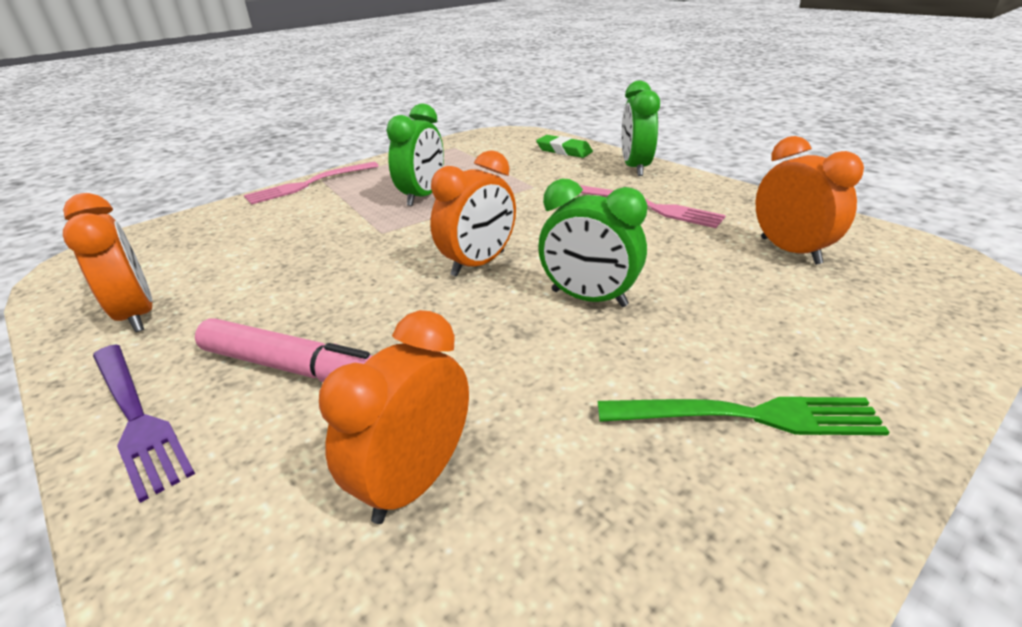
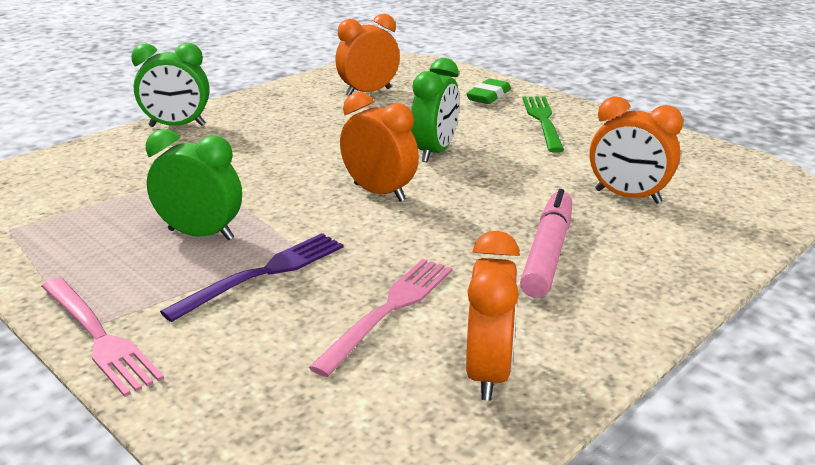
camera: 95 degrees left, 5 degrees down
orange clock [63,193,152,332] -> orange clock turned 135 degrees clockwise [466,231,520,401]
purple fork [93,344,195,503] -> purple fork moved to [160,233,344,322]
green eraser [536,135,593,158] -> green eraser moved to [466,79,511,104]
pink fork [580,185,726,228] -> pink fork moved to [309,259,452,377]

